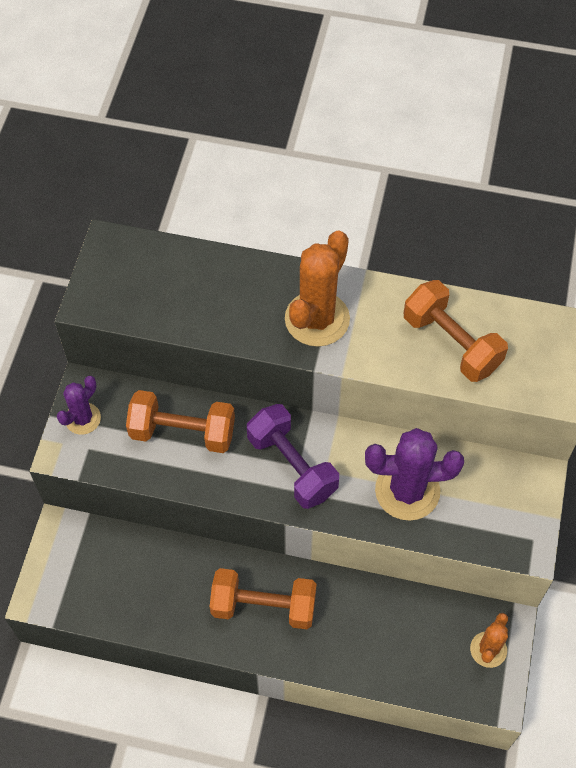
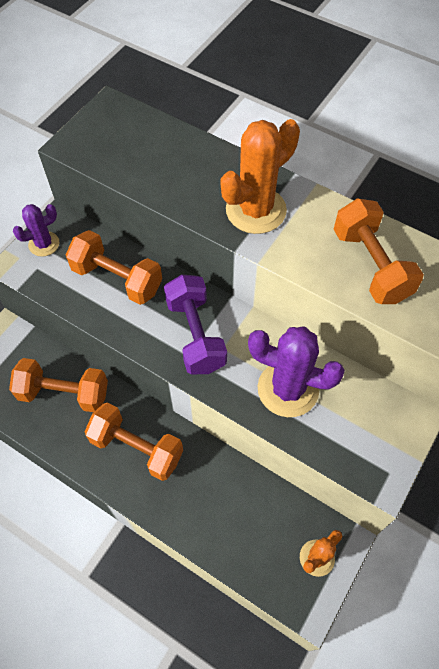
camera: 20 degrees right, 0 degrees up
none -> orange dumbbell [9,358,108,412]

